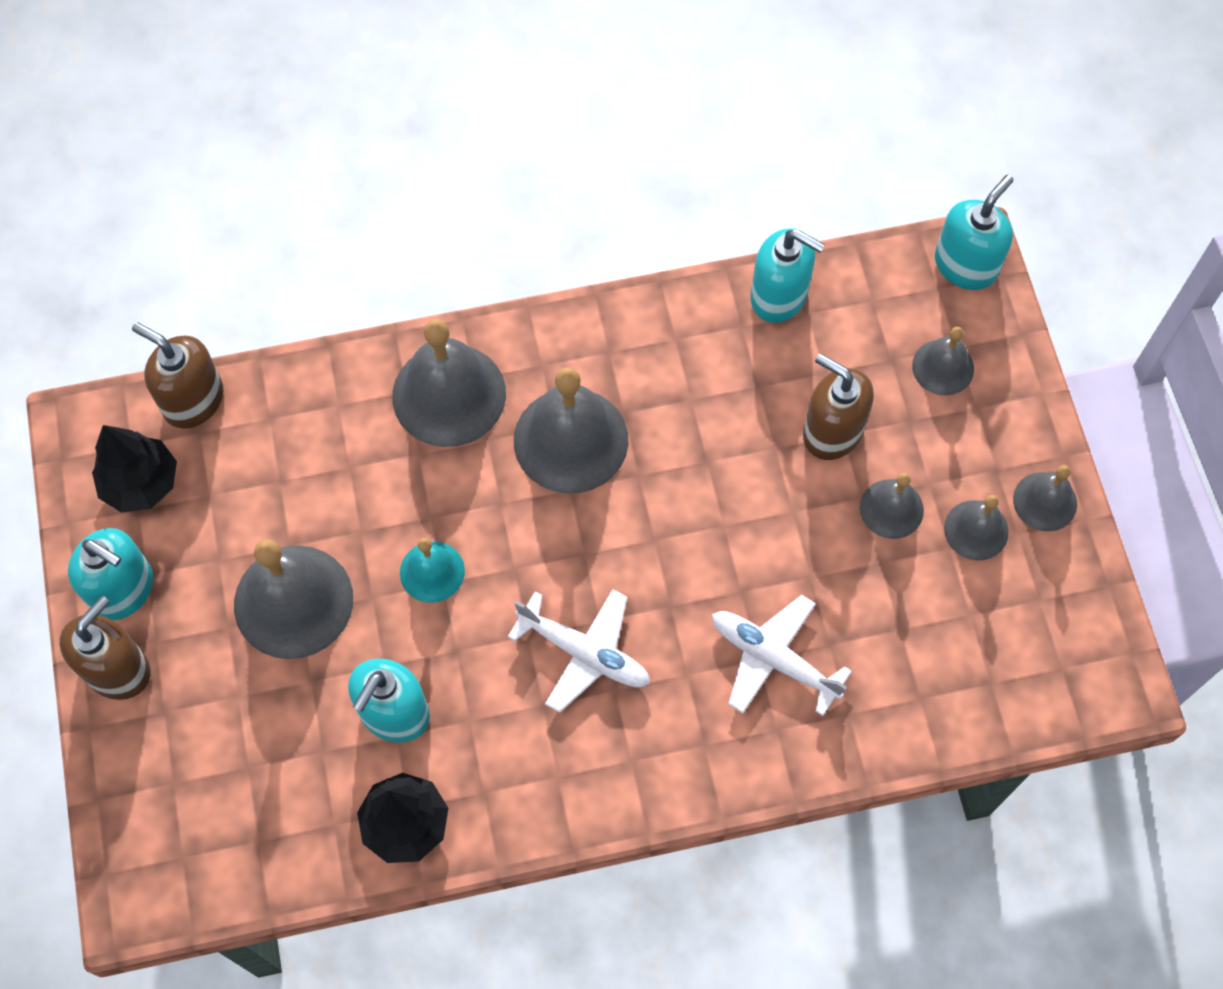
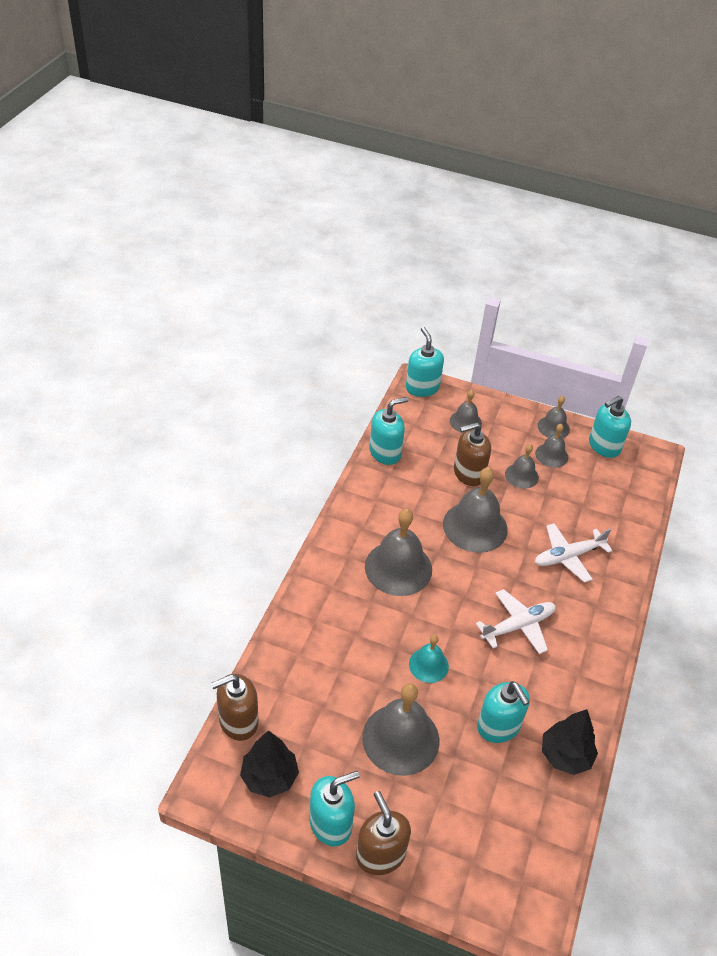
camera: 60 degrees left, 20 degrees down
grey bell [392,319,506,447] -> grey bell moved to [443,467,508,553]
none -> turquoise soap dispenser [589,396,631,458]

